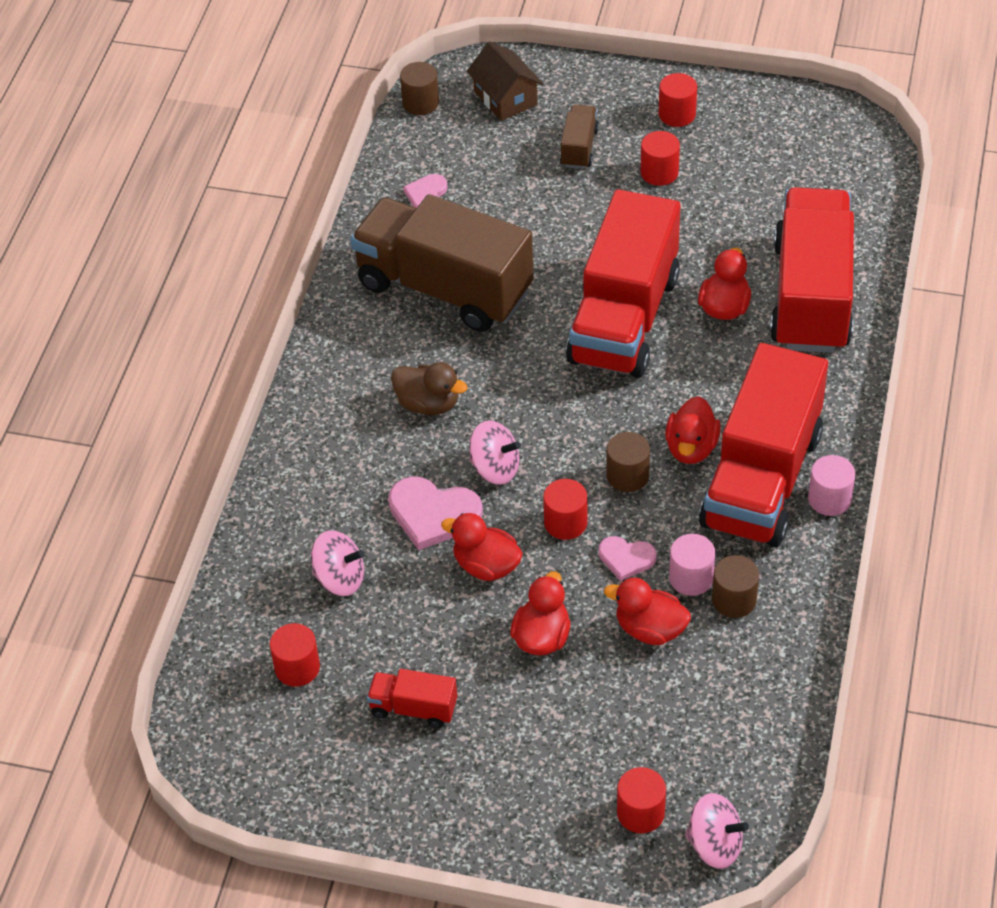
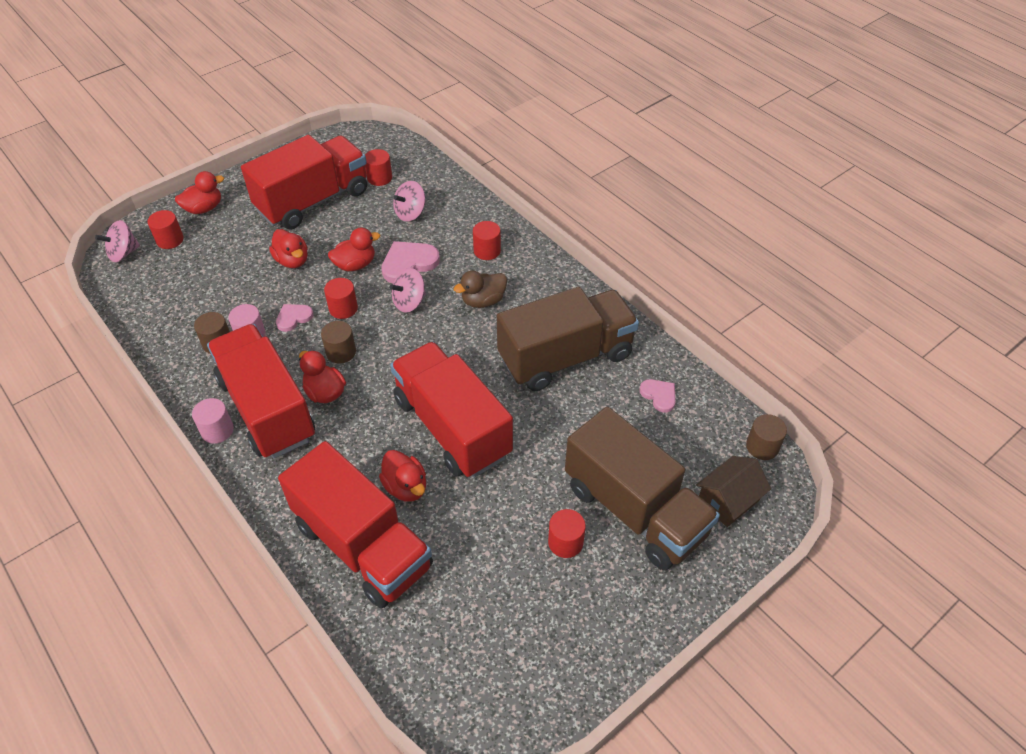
camera: 125 degrees right, 0 degrees up
red truck [367,669,457,728] -> red truck [241,135,367,229], size x2.35
brown house [467,41,543,121] -> brown house turned 45 degrees counterclockwise [696,456,771,527]
brown truck [560,104,599,169] -> brown truck [565,407,720,570], size x2.35
red duck [604,578,691,645] -> red duck moved to [175,171,224,214]
red cylinder [659,73,697,127] -> red cylinder moved to [473,221,501,260]

